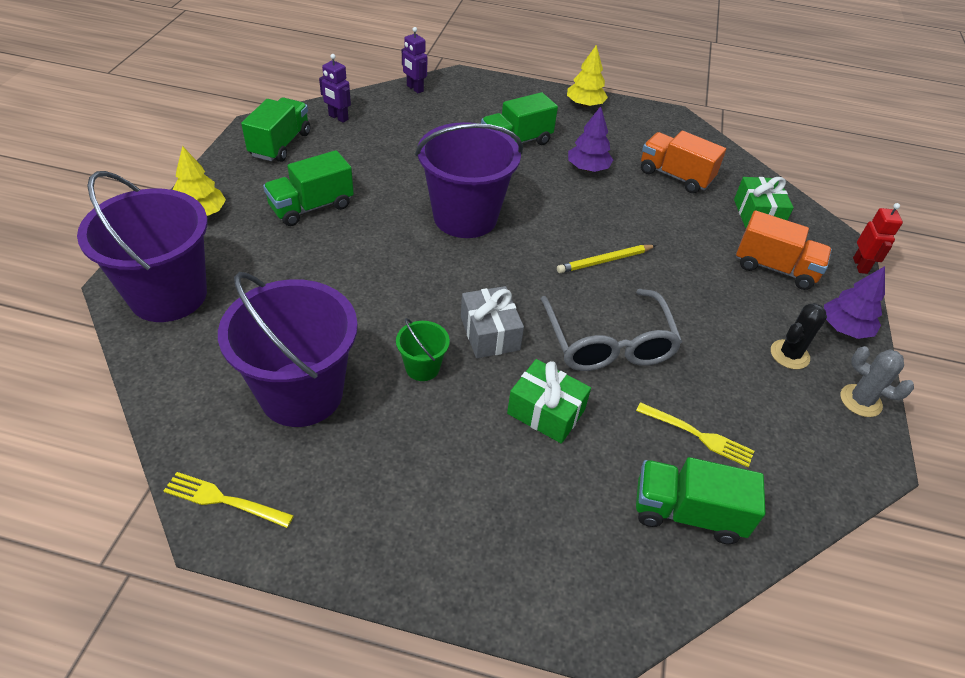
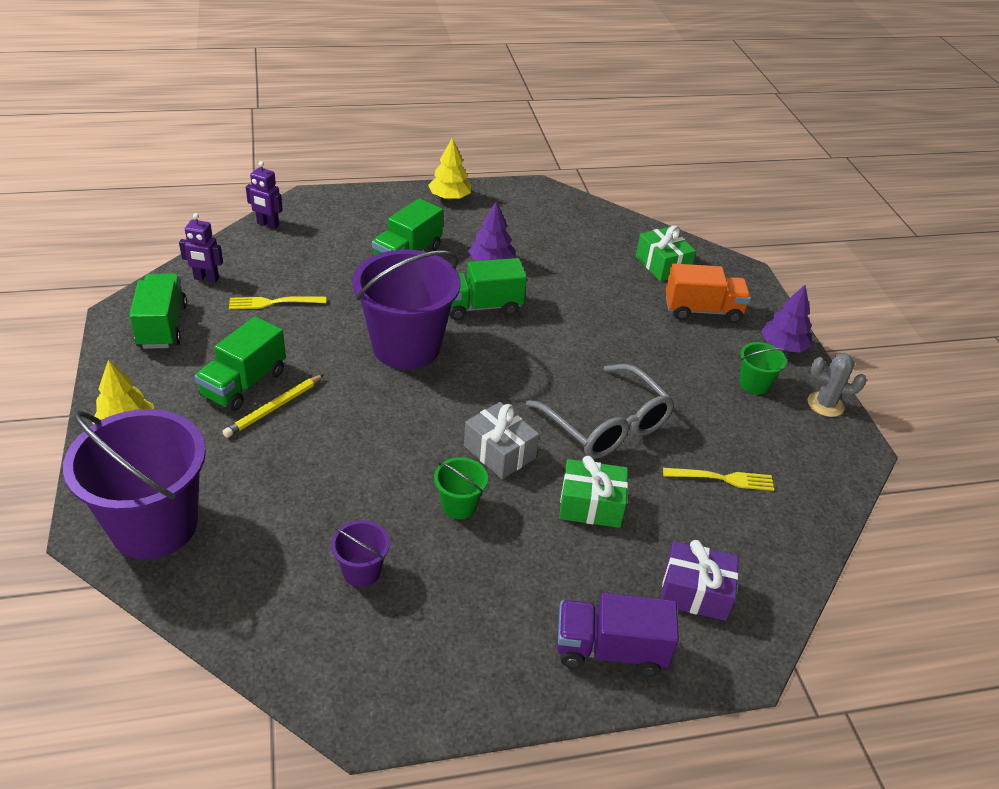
camera: 25 degrees left, 5 degrees down
yellow fork [163,472,294,528] -> yellow fork moved to [229,296,326,309]
purple bucket [218,272,358,427] -> purple bucket [331,520,390,587], size x0.44
yellow pencil [557,245,656,273] -> yellow pencil moved to [222,374,324,438]
green truck [636,457,765,544] -> green truck moved to [449,258,527,320]
orange truck [641,131,726,193] -> none
black cactus [771,303,827,369] -> green bucket [739,342,788,394]
red robot [853,203,903,274] -> none
none -> purple truck [557,593,679,676]
none -> purple gift [661,540,739,621]

